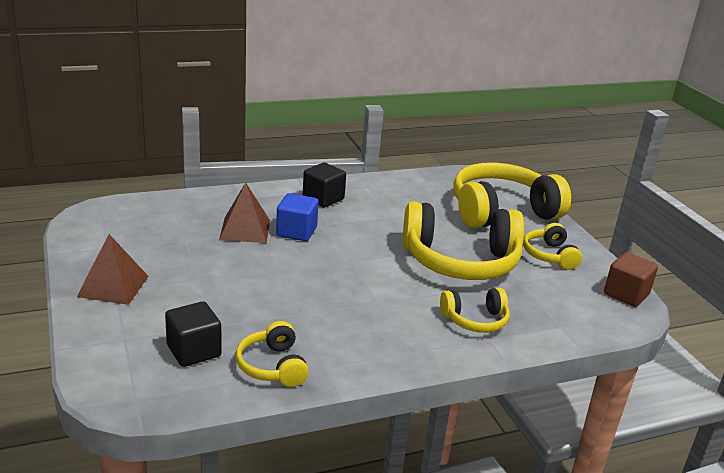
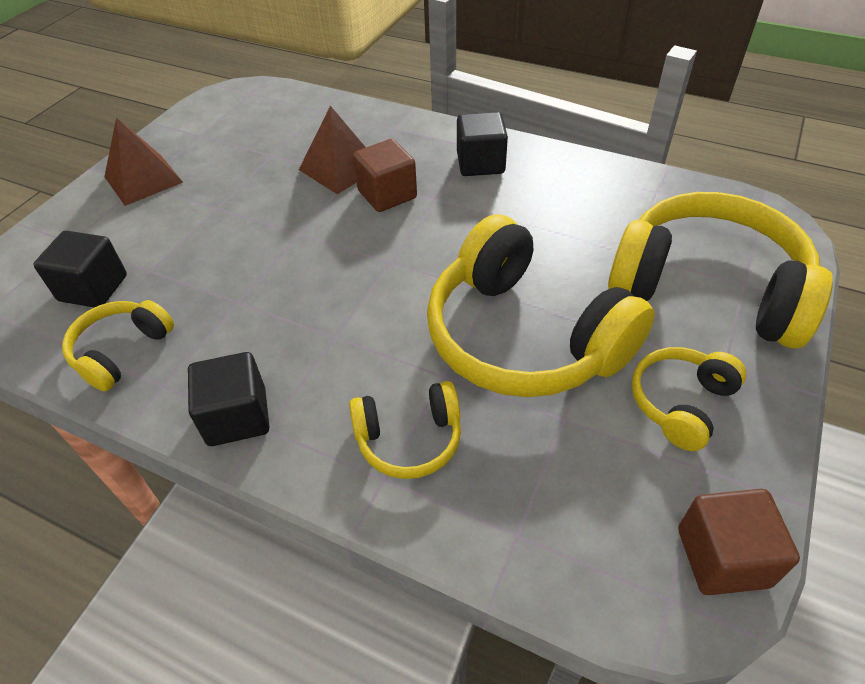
camera: 50 degrees right, 20 degrees up
blue cube [276,193,319,241] -> brown cube [353,139,417,212]
yellow headphones [440,288,510,333] -> yellow headphones turned 45 degrees counterclockwise [349,381,461,479]
none -> black cube [188,352,270,446]

